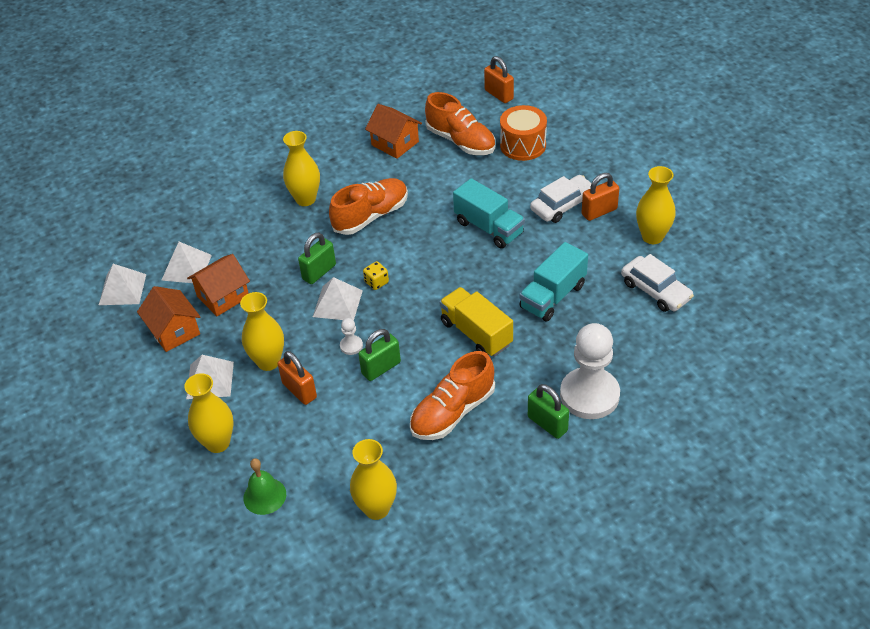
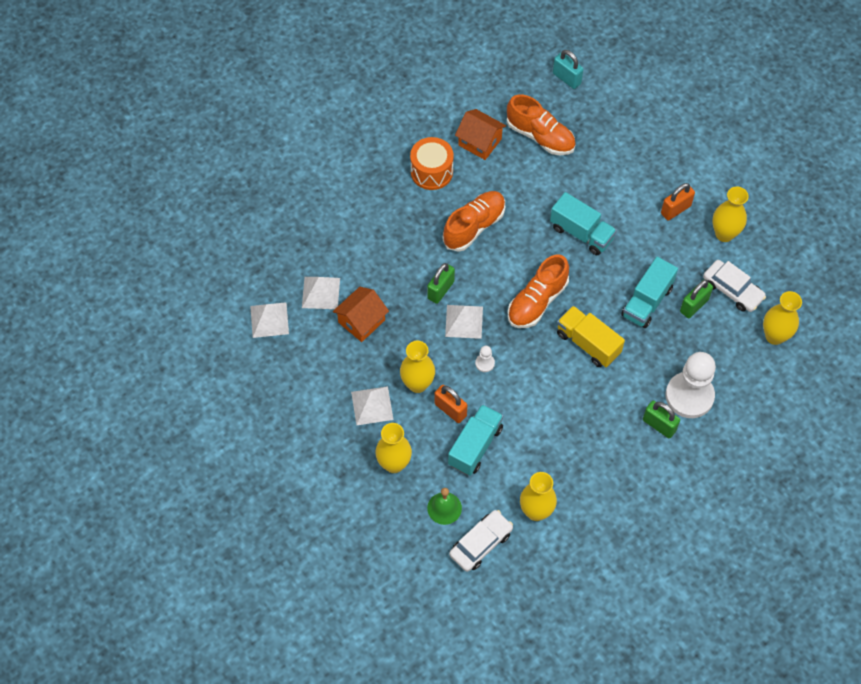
camera: 10 degrees left, 15 degrees up
orange house [137,286,201,352] -> none
yellow vase [283,131,320,206] -> yellow vase moved to [763,291,802,345]
green padlock [358,329,401,381] -> green padlock moved to [680,280,713,318]
yellow dice [363,261,389,290] -> none
orange shoe [410,351,495,440] -> orange shoe moved to [508,255,569,328]
orange padlock [484,56,514,103] -> turquoise padlock [553,50,584,89]
orange drum [500,105,547,161] -> orange drum moved to [410,137,454,190]
white car [530,175,591,223] -> white car moved to [449,510,513,572]
none -> turquoise truck [448,404,503,476]

